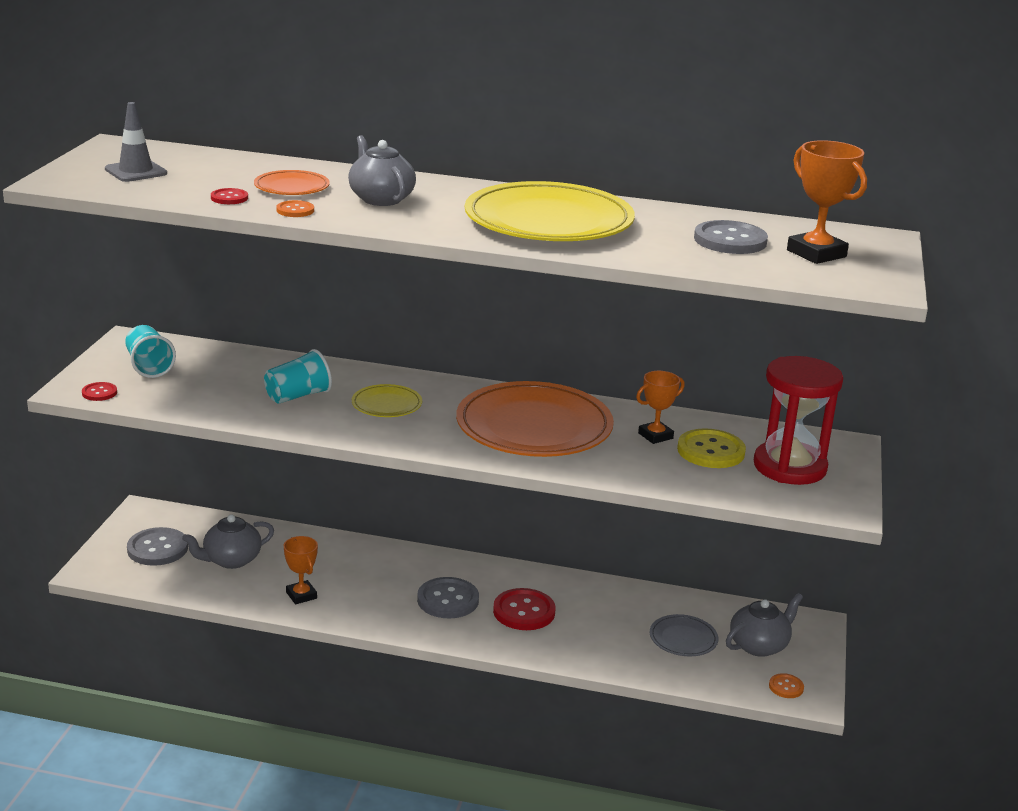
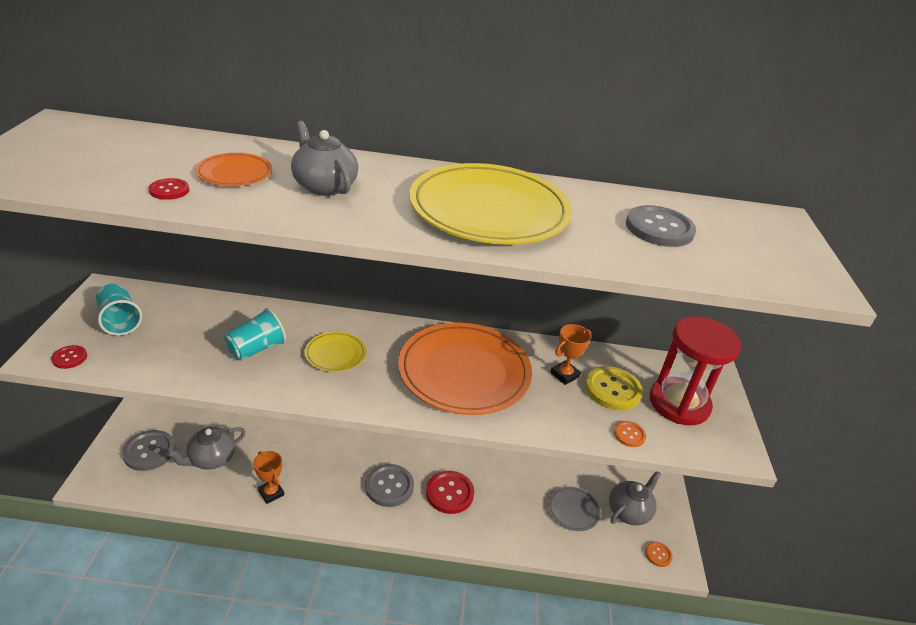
camera: 10 degrees left, 10 degrees up
grey traffic cone [105,102,167,182] -> none
orange button [276,200,314,217] -> orange button moved to [614,421,646,447]
orange trophy [787,140,867,264] -> none

